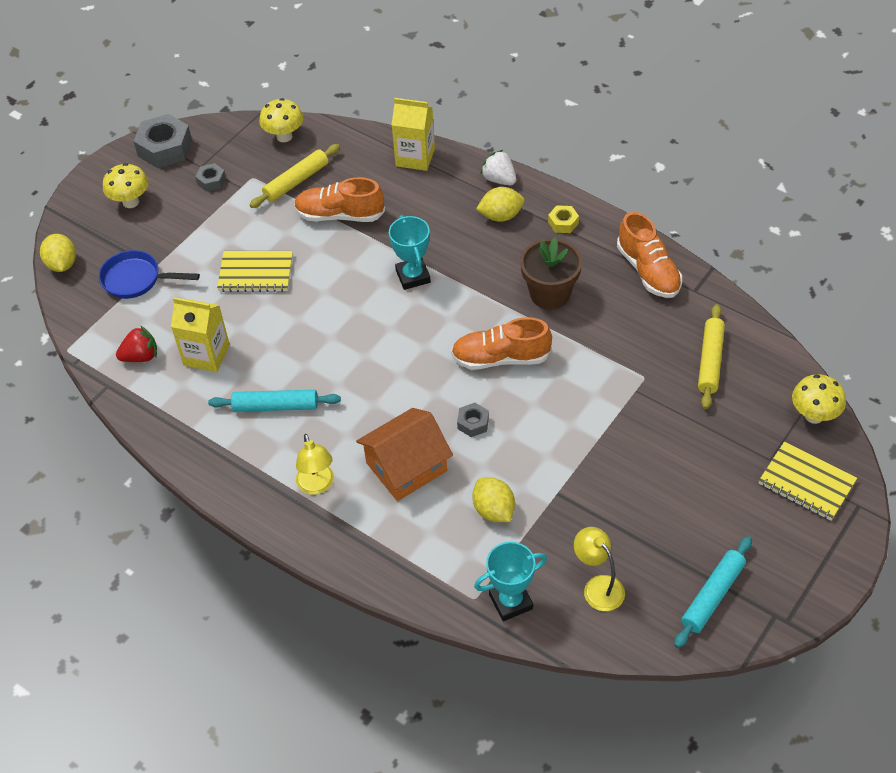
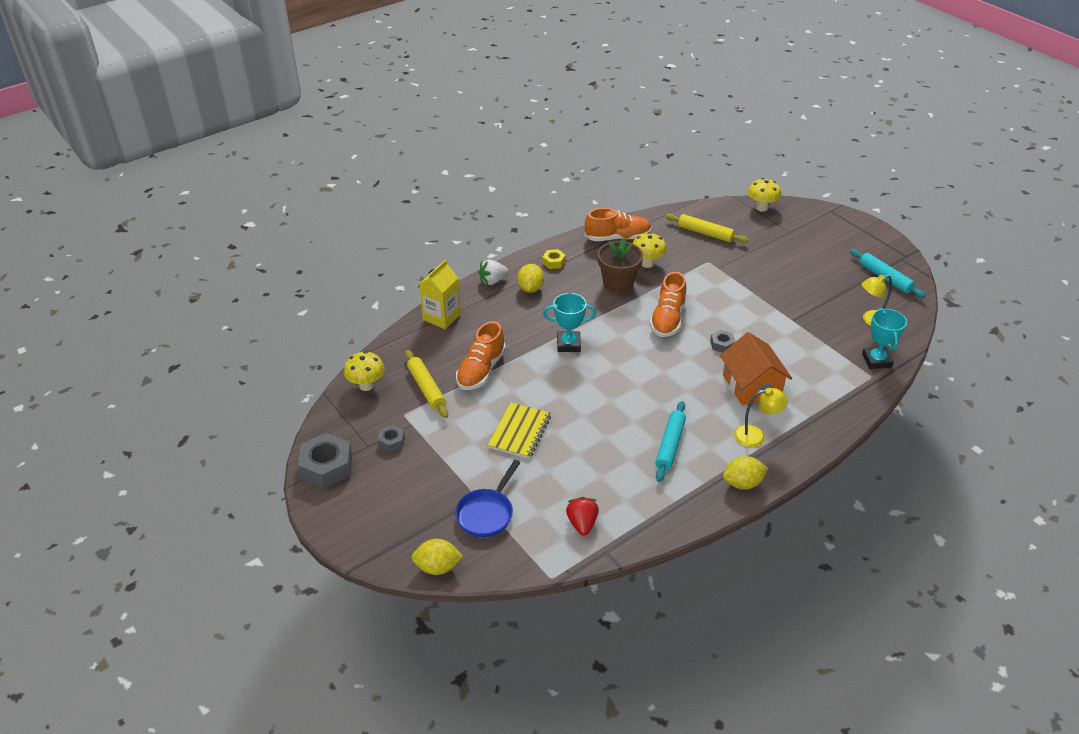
camera: 75 degrees left, 10 degrees down
yellow mushroom [103,163,149,208] -> yellow mushroom moved to [633,232,667,268]
yellow carton [171,297,230,372] -> none
yellow lemon [472,477,515,522] -> yellow lemon moved to [723,456,768,490]
yellow notebook [759,442,857,521] -> none

